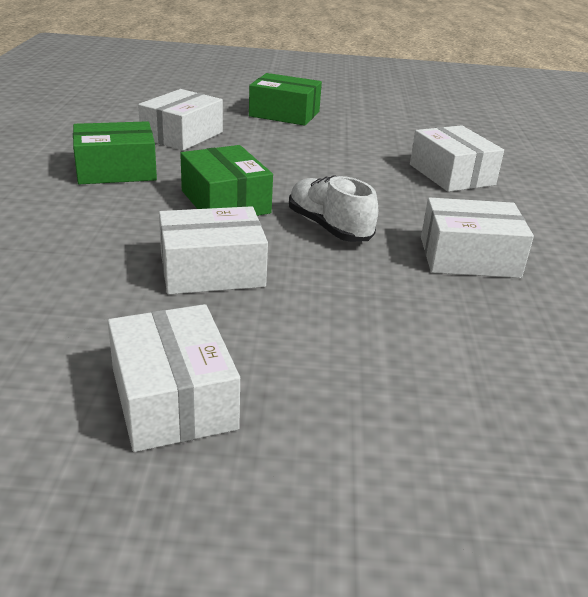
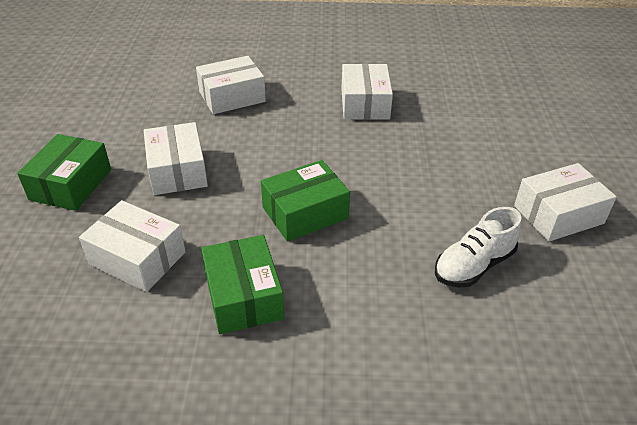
camera: 90 degrees left, 10 degrees up
white box [159,206,268,294] -> white box moved to [144,122,208,195]
white shoe [289,175,378,242] -> white shoe moved to [435,207,522,287]

